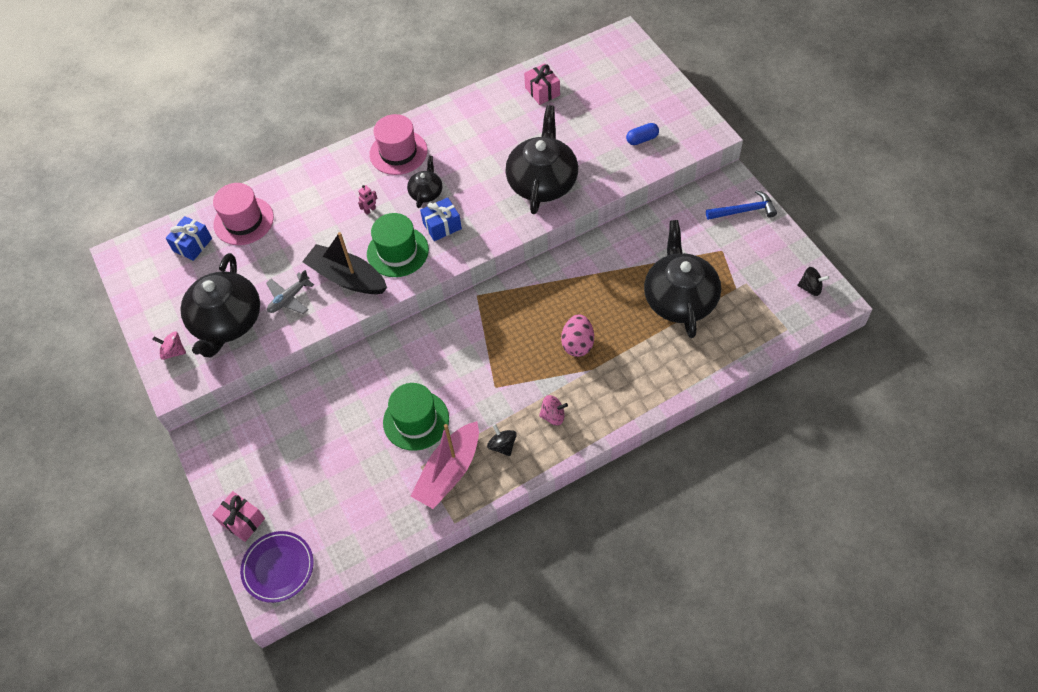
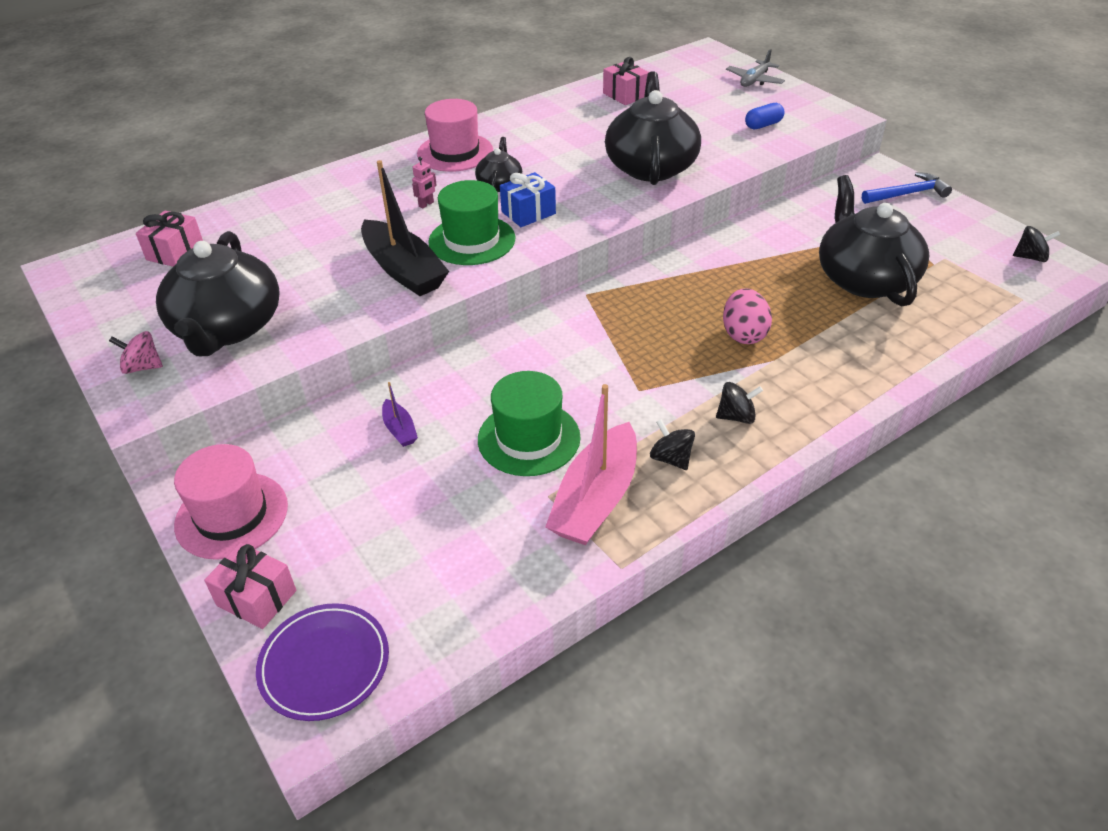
camera: 10 degrees left, 15 degrees down
blue gift [166,216,212,261] -> pink gift [136,210,203,267]
pink hat [213,183,274,245] -> pink hat moved to [174,444,288,560]
grey plane [266,270,314,314] -> grey plane moved to [726,49,785,87]
black boat [302,232,387,294] -> black boat turned 150 degrees counterclockwise [361,160,449,296]
pink spinning top [539,395,568,426] -> black spinning top [716,382,763,424]
none -> purple boat [382,382,418,447]

